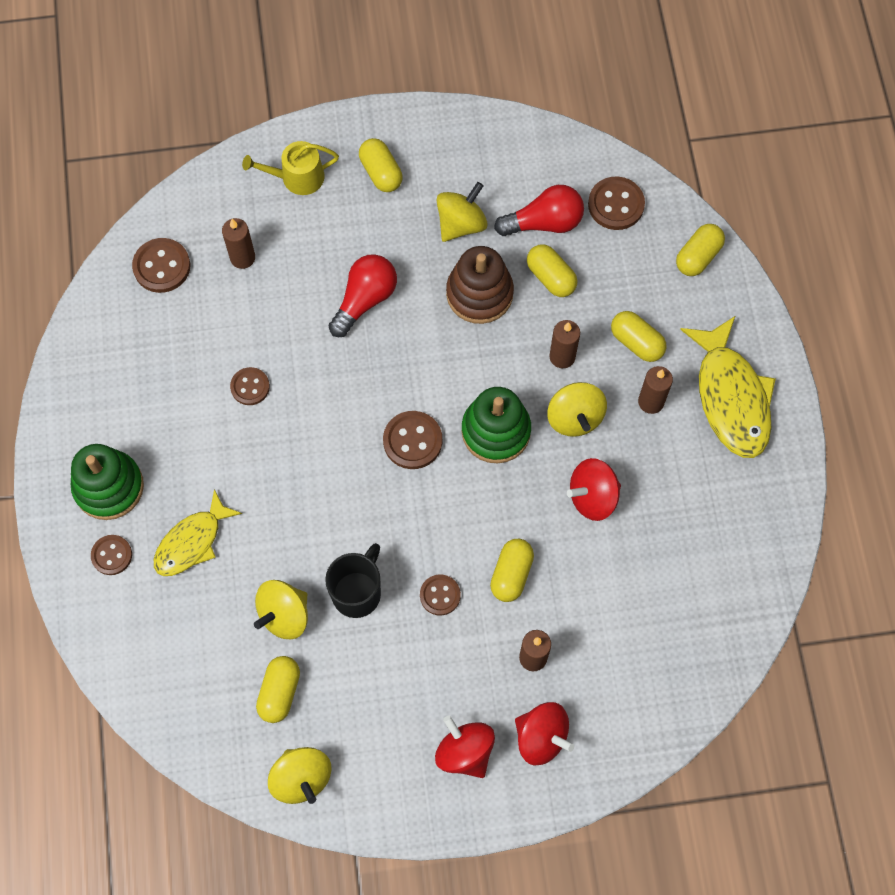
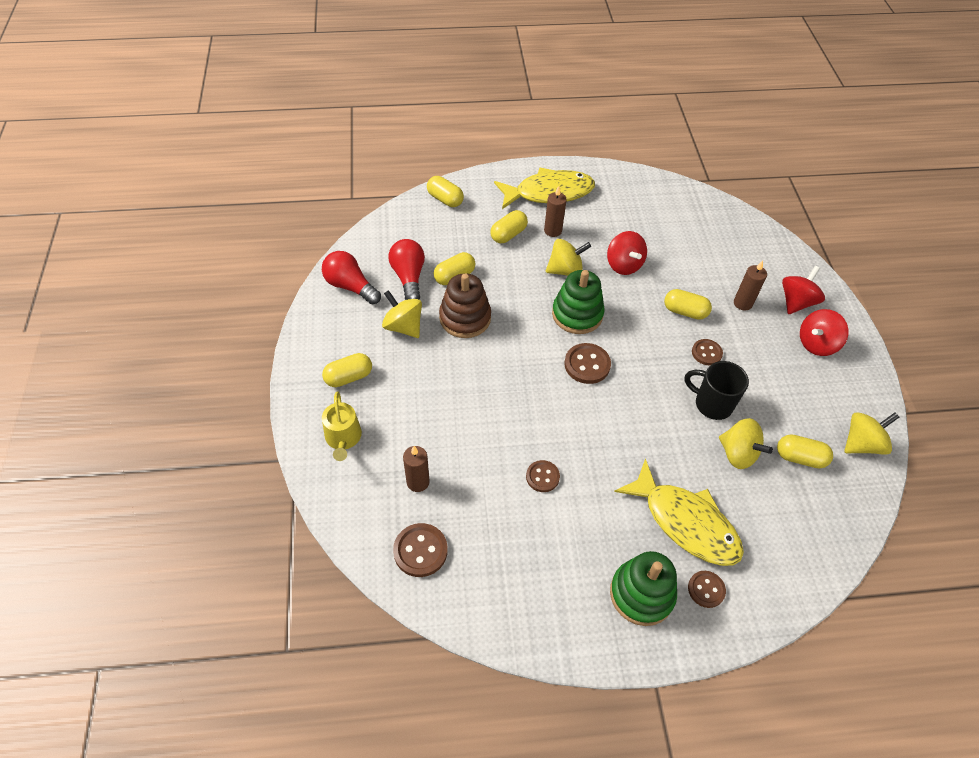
camera: 90 degrees left, 15 degrees down
yellow fish [154,489,242,576] -> yellow fish [614,458,744,566], size x1.55
red light bulb [329,254,397,337] -> red light bulb moved to [322,251,381,305]
brown candle [549,320,580,368] -> none
brown button [588,176,645,230] -> none

